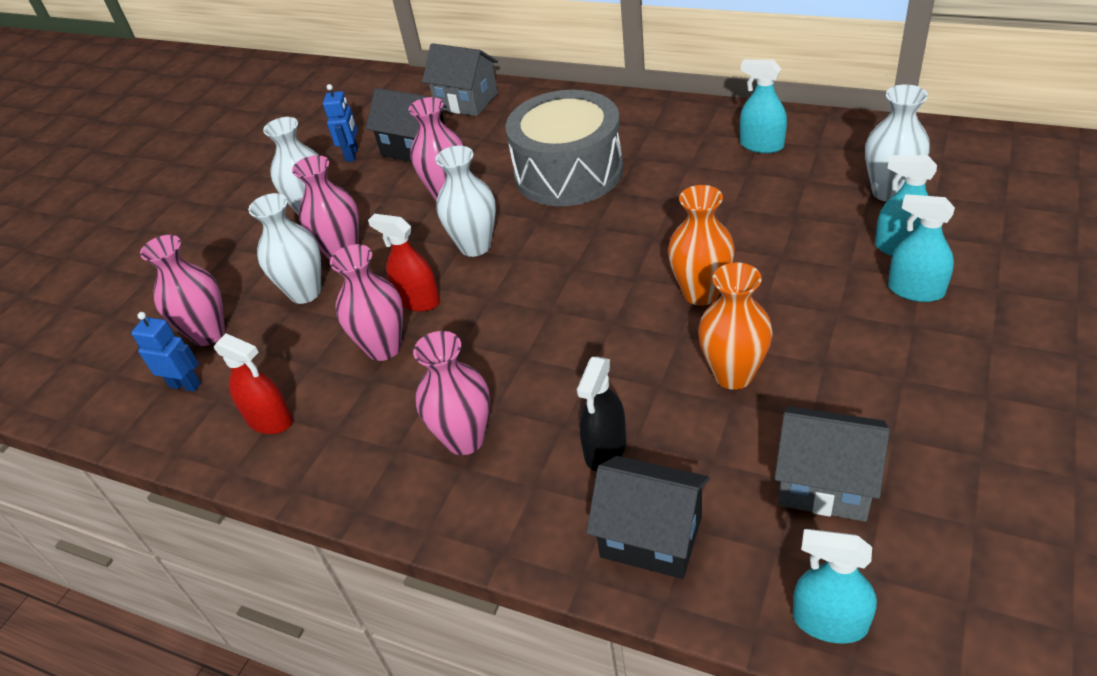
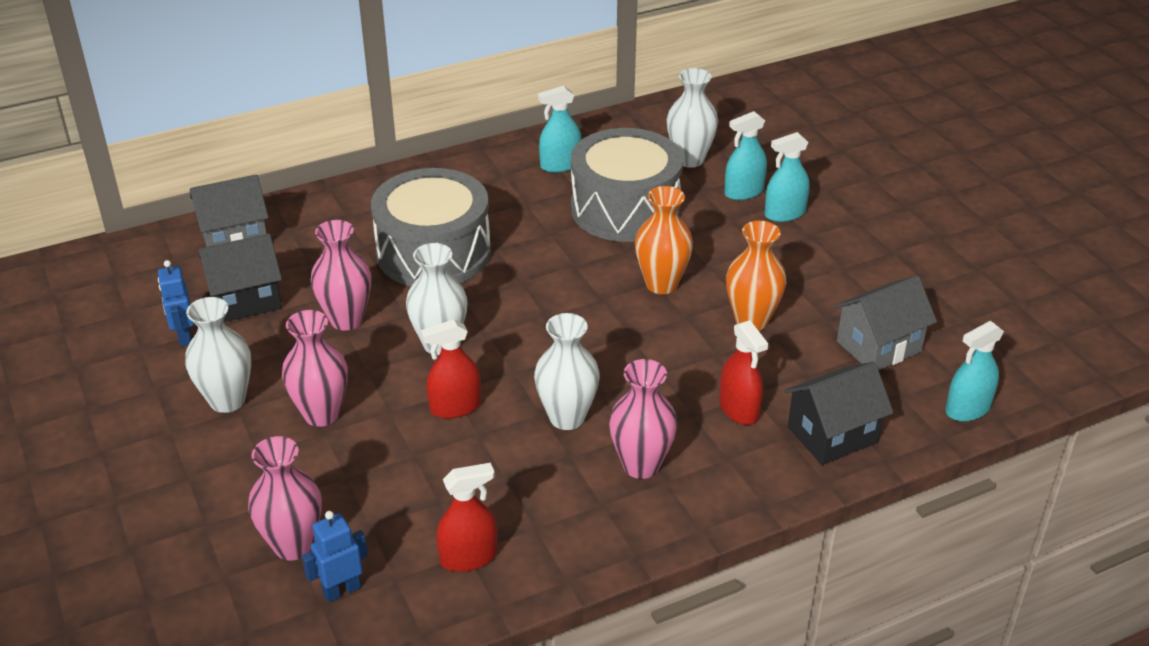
camera: 55 degrees left, 5 degrees down
white vase [248,193,321,304] -> white vase moved to [534,313,600,430]
blue robot [323,84,358,162] -> blue robot turned 150 degrees counterclockwise [158,260,194,346]
pink vase [330,244,403,361] -> none
black spray bottle [577,357,626,471] -> red spray bottle [719,320,768,425]
none -> grey drum [571,128,683,242]

